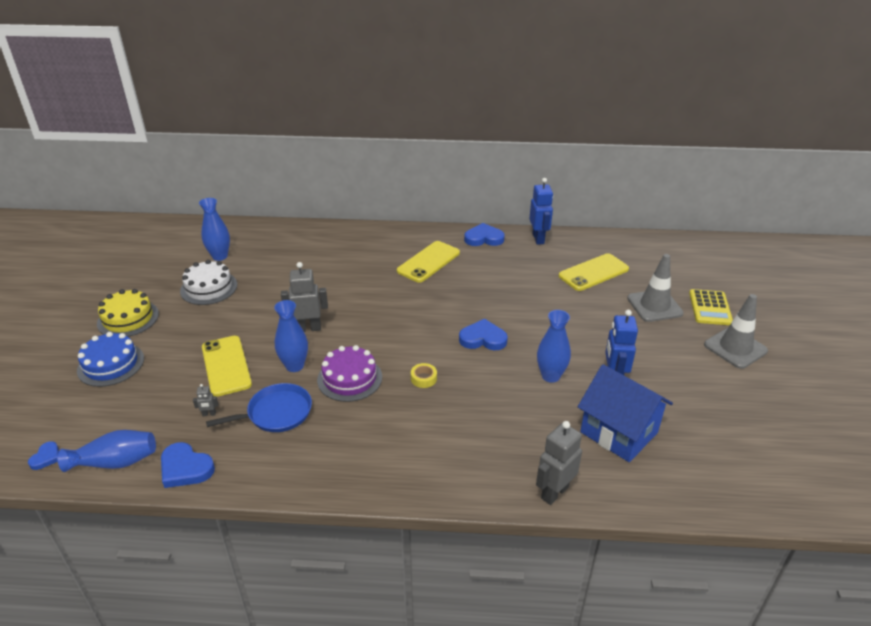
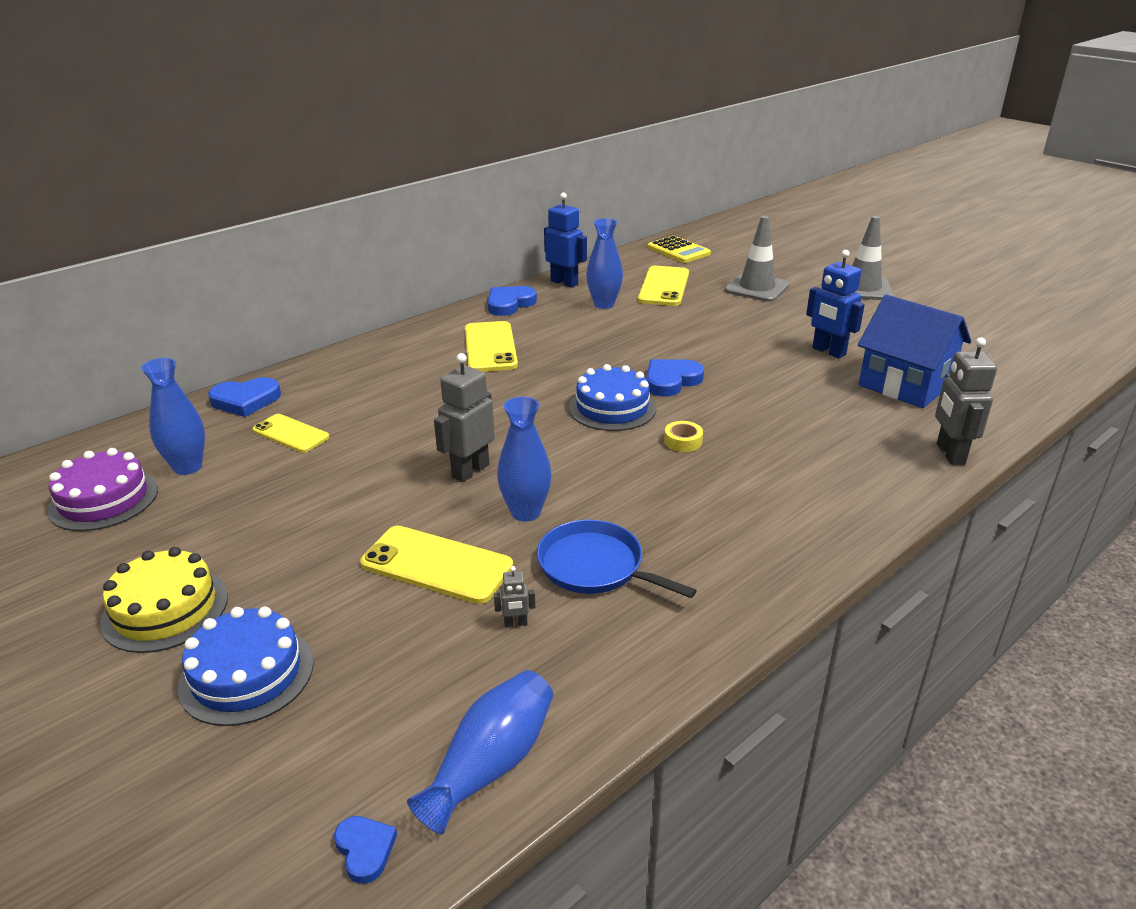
camera: 45 degrees left, 5 degrees down
blue heart [161,442,215,488] -> blue heart moved to [208,377,281,417]
white cake [180,260,237,305] -> none
grey robot [193,384,218,416] -> grey robot turned 45 degrees clockwise [494,566,535,627]
blue pan [206,383,312,432] -> blue pan turned 75 degrees counterclockwise [537,520,697,598]
purple cake [317,345,382,402] -> purple cake moved to [47,448,158,531]
blue vase [537,310,571,383] -> blue vase moved to [586,218,623,309]
blue house [578,364,673,462] -> blue house turned 45 degrees clockwise [858,295,971,408]
yellow calculator [689,289,733,325] -> yellow calculator moved to [647,236,711,263]
none -> yellow phone [252,414,329,453]
none -> blue cake [569,364,656,431]

